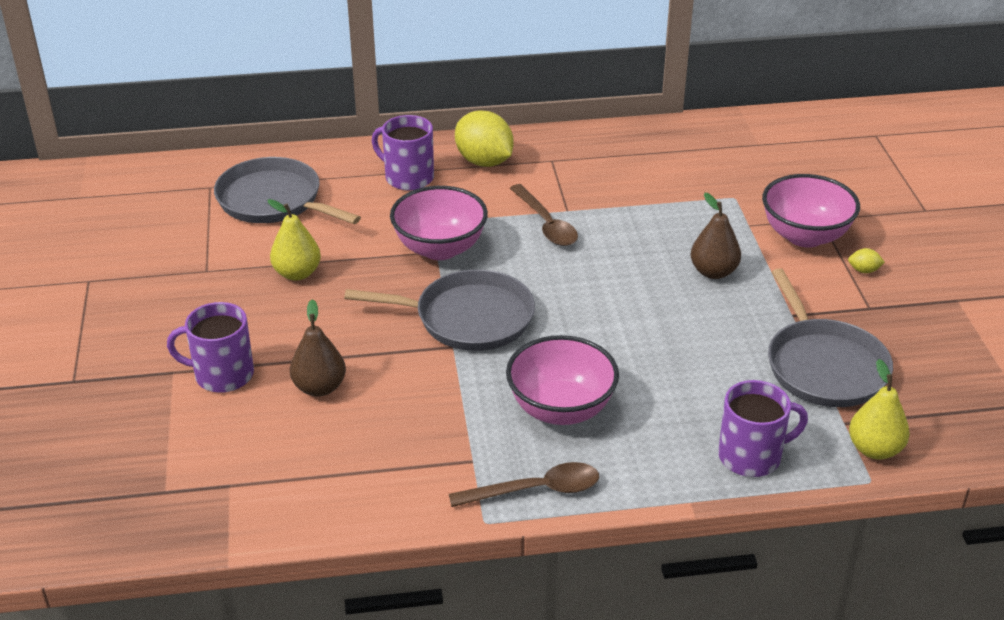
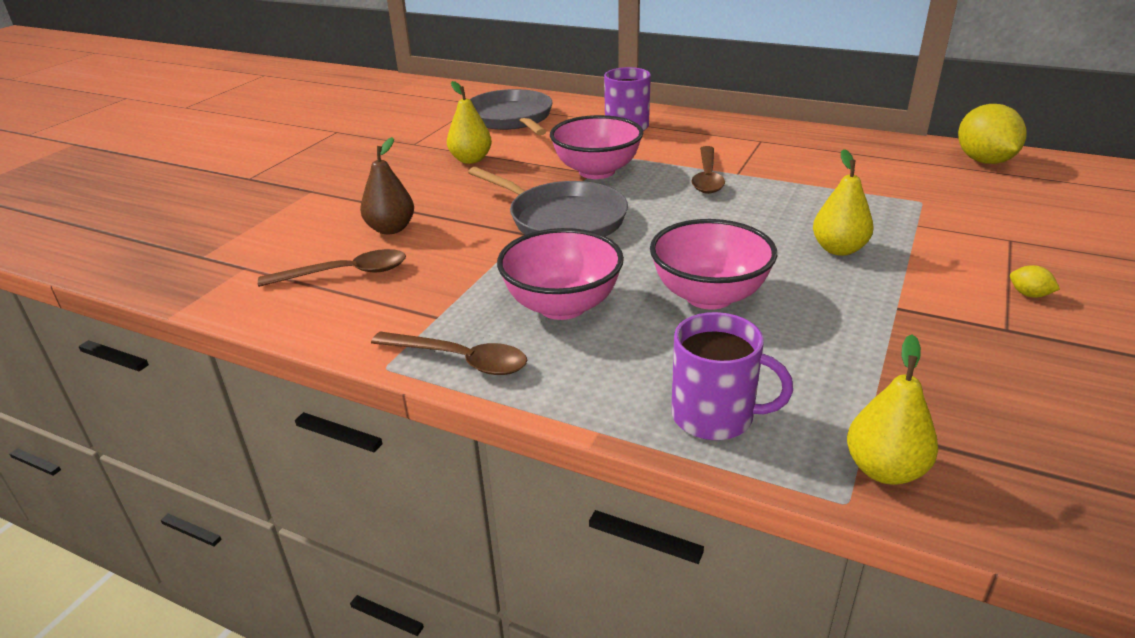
camera: 35 degrees right, 5 degrees down
purple mug [167,302,254,393] -> none
yellow lemon [455,110,514,167] -> yellow lemon moved to [958,104,1027,164]
brown pear [691,193,741,279] -> yellow pear [813,149,873,256]
pink bowl [762,174,860,247] -> pink bowl moved to [650,219,777,310]
grey pan [768,268,893,407] -> none
none -> brown spoon [258,249,406,287]

